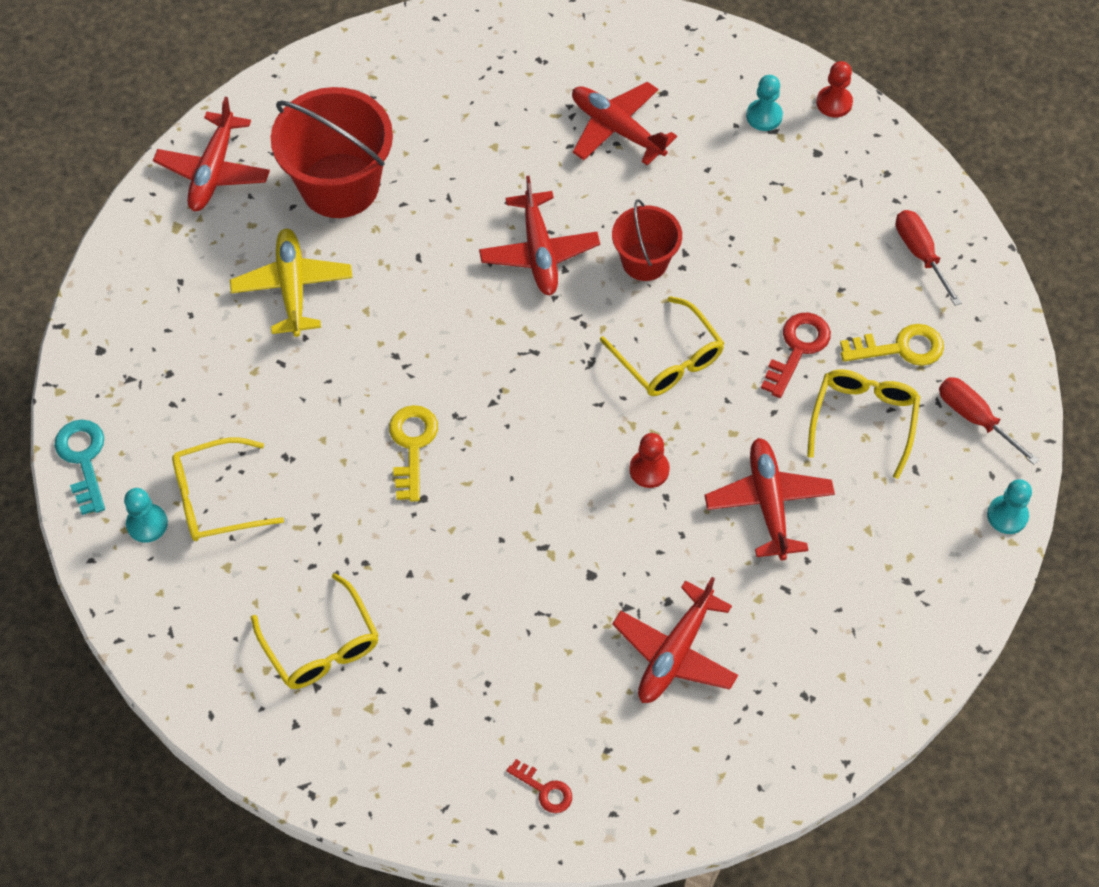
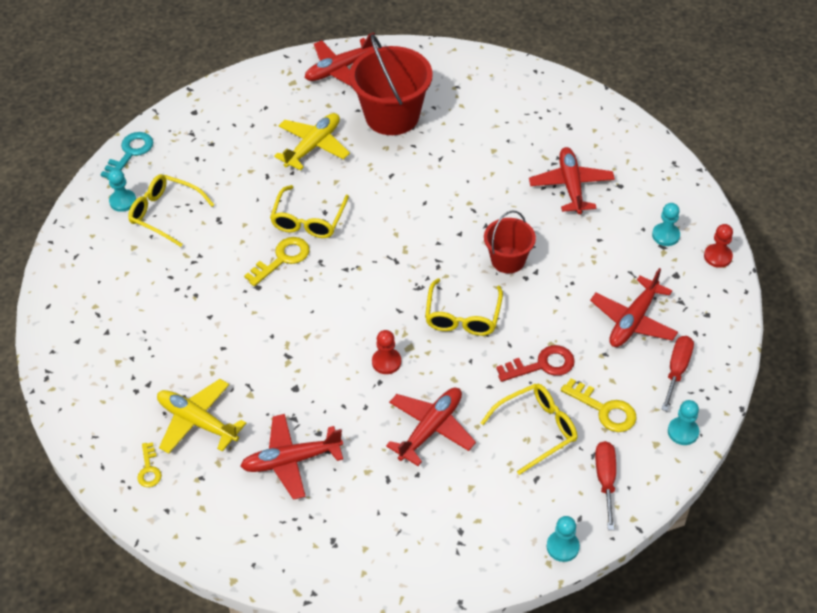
camera: 45 degrees right, 10 degrees down
yellow glasses [251,573,379,689] -> yellow glasses moved to [270,185,349,238]
red plane [479,176,600,295] -> red plane moved to [590,268,678,347]
red key [506,759,572,813] -> yellow key [137,442,162,487]
none -> yellow plane [157,379,246,454]
none -> turquoise pawn [668,400,699,445]

